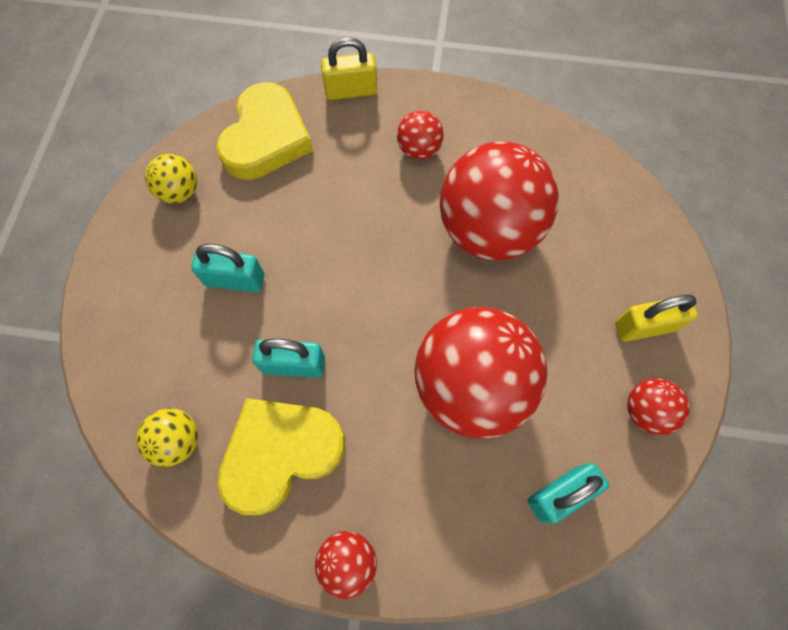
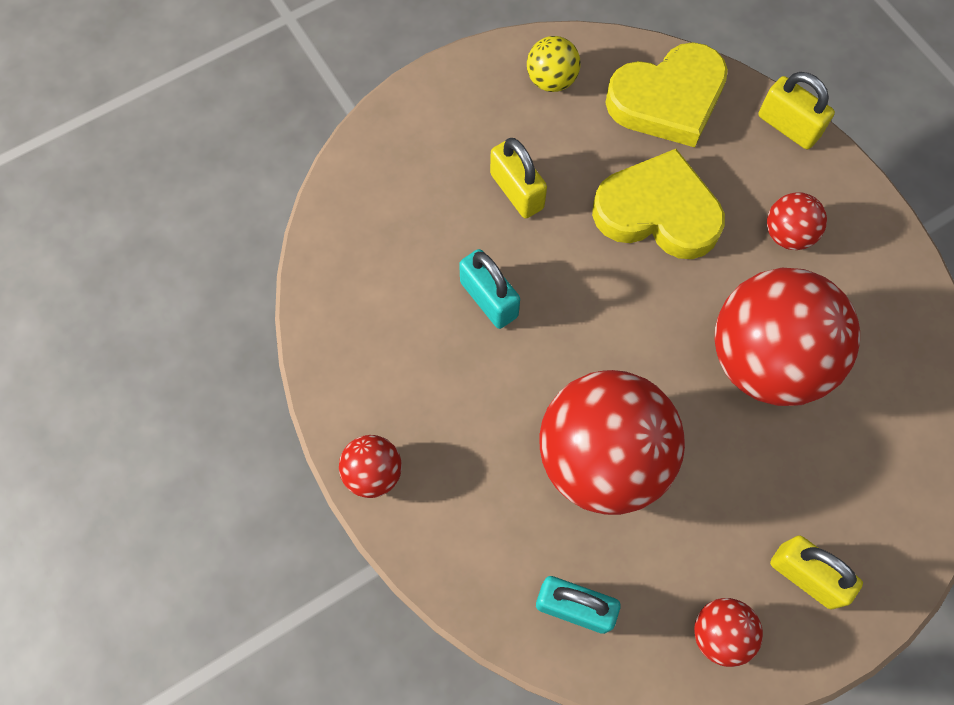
camera: 50 degrees right, 0 degrees up
yellow ball [136,408,198,467] -> none
turquoise padlock [191,244,264,293] -> yellow padlock [490,138,547,219]
yellow heart [217,398,345,515] -> yellow heart moved to [592,149,725,259]

